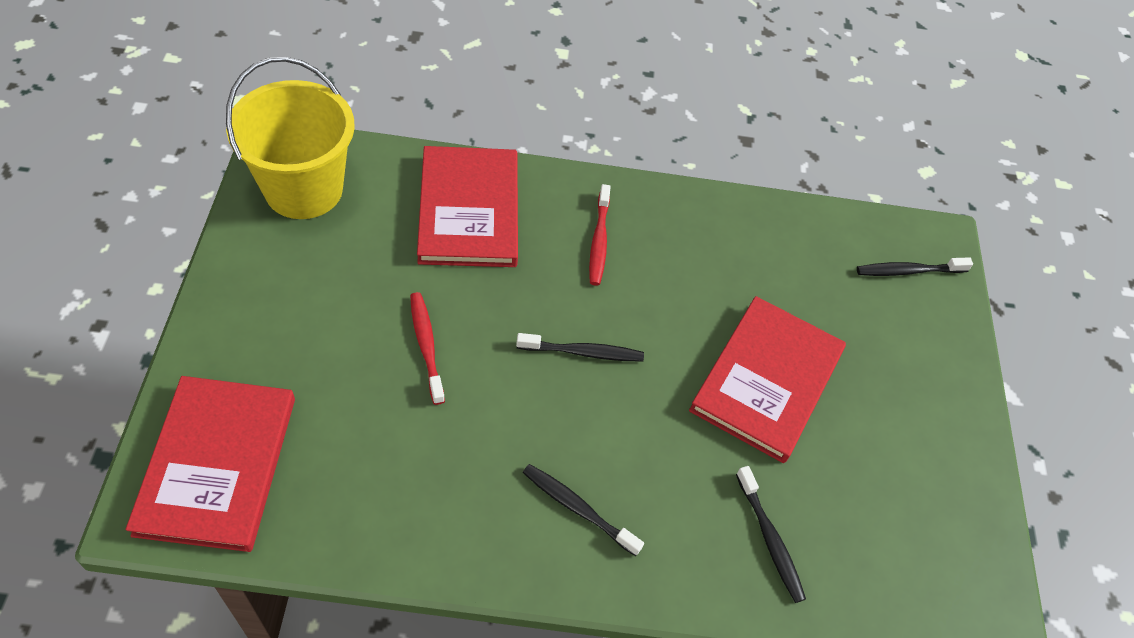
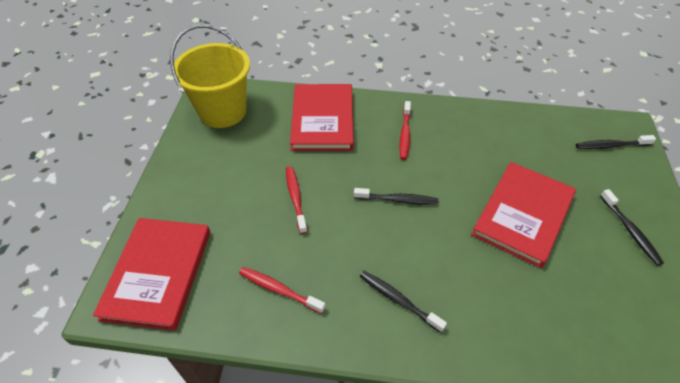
camera: 10 degrees right, 5 degrees down
black toothbrush [736,466,806,603] -> black toothbrush moved to [600,189,664,266]
none -> red toothbrush [239,267,325,314]

